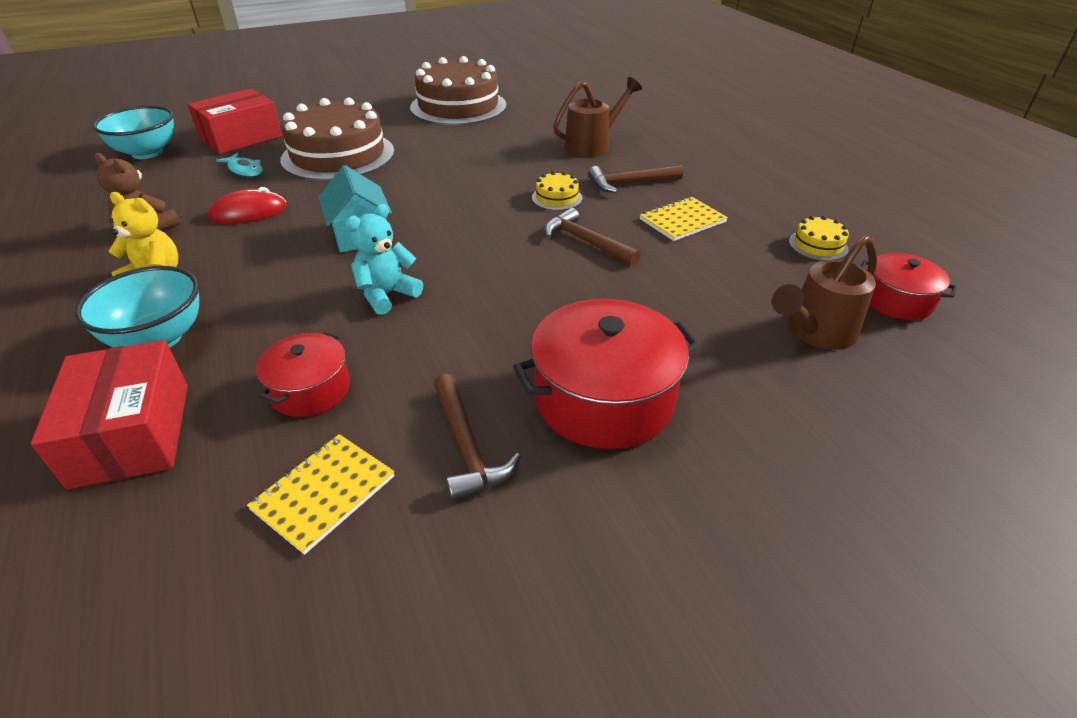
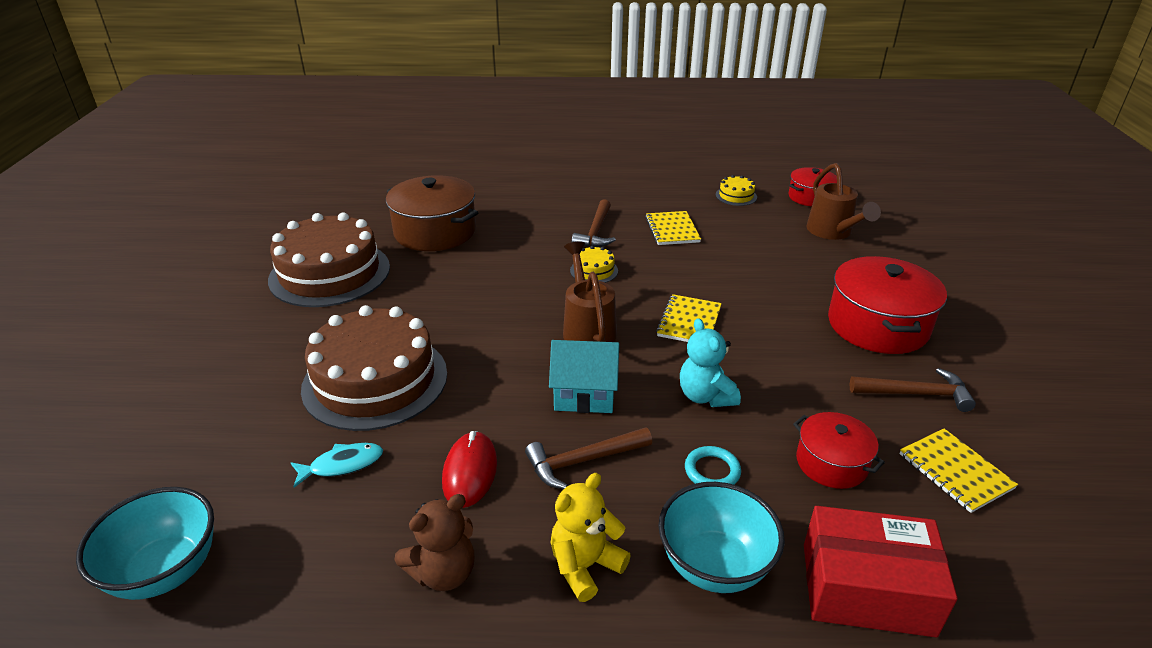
camera: 65 degrees left, 5 degrees down
red box [188,89,282,154] -> none
brown hammer [544,208,641,266] -> brown hammer moved to [525,427,652,489]
brown watering can [553,77,642,157] -> brown watering can moved to [563,242,617,342]
none -> brown pot [386,175,478,251]
none -> yellow notebook [656,294,722,342]
none -> turquoise ring [685,446,741,485]

